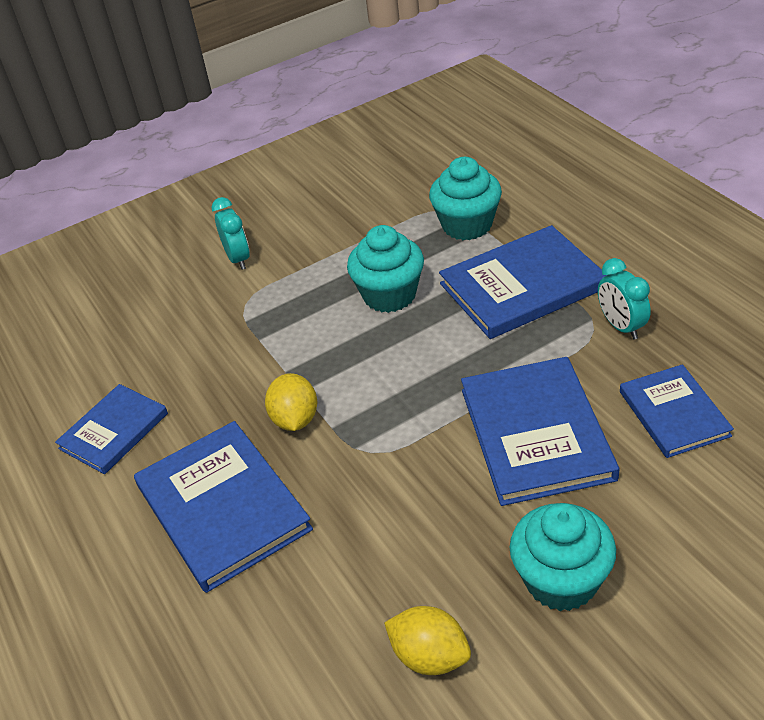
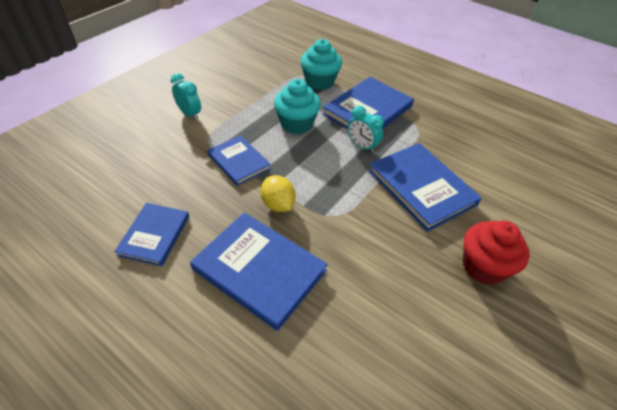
camera: 30 degrees left, 5 degrees up
yellow lemon [384,606,471,675] -> none
turquoise cupcake [509,503,616,611] -> red cupcake [463,221,530,285]
turquoise clock [598,258,651,340] -> turquoise clock moved to [348,106,384,153]
blue book [620,364,734,458] -> blue book moved to [207,135,271,186]

